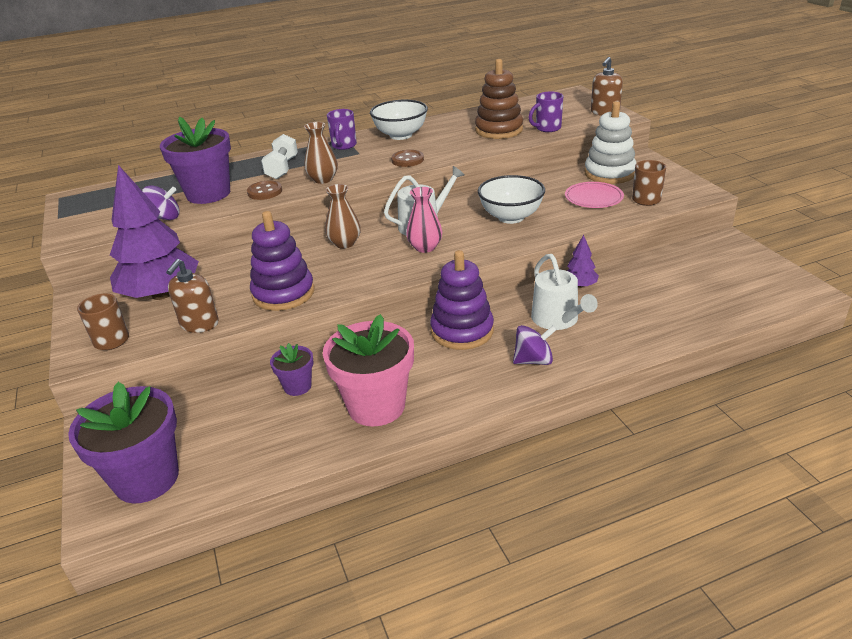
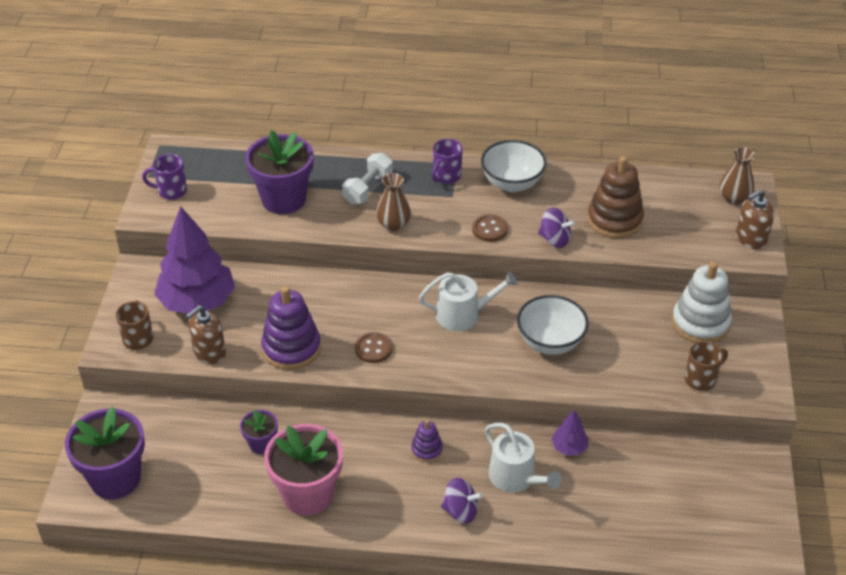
camera: 25 degrees right, 10 degrees up
purple spinning top [142,186,179,220] -> purple spinning top moved to [538,208,575,248]
brown button [247,180,282,200] -> brown button moved to [355,332,392,363]
brown vase [325,184,361,249] -> brown vase moved to [720,147,755,205]
pink vase [406,187,442,253] -> none
purple stacking toy [430,250,494,350] -> purple stacking toy [411,420,443,462], size x0.52
purple mug [529,92,563,132] -> purple mug moved to [142,154,187,200]
white watering can [531,254,598,330] -> white watering can turned 45 degrees counterclockwise [485,423,562,493]
pink plate [565,182,624,208] -> none

